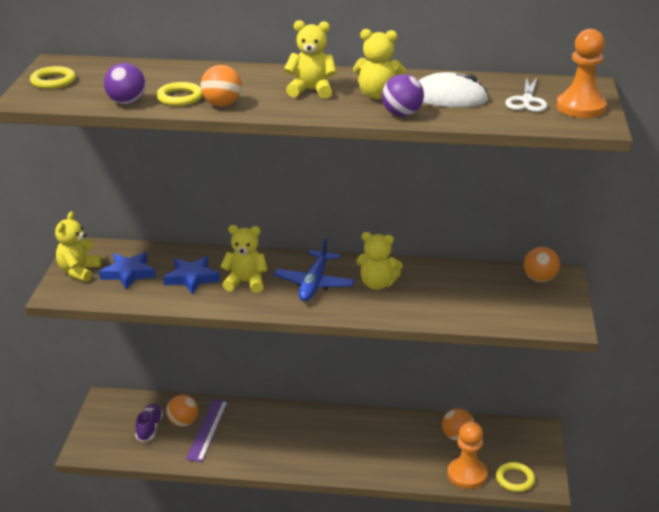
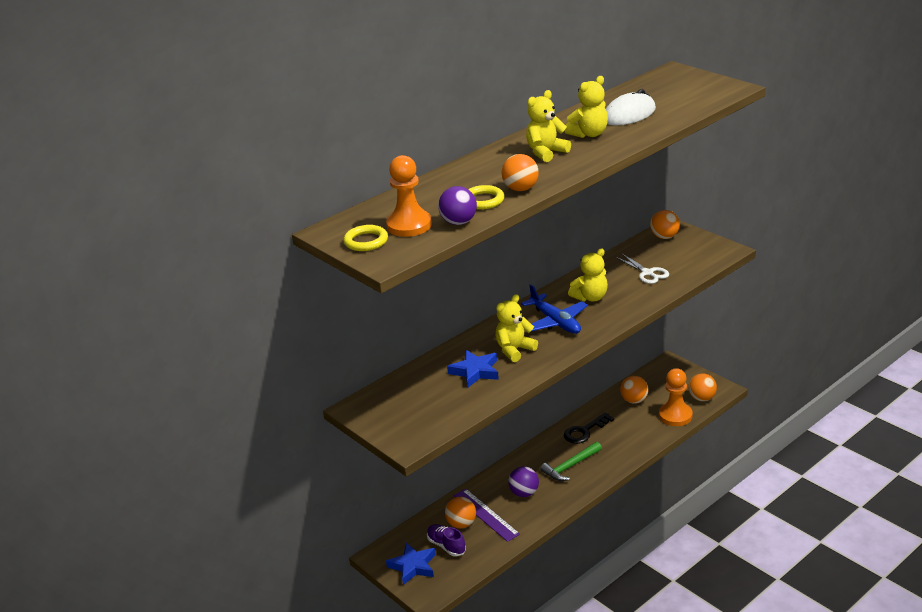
camera: 45 degrees left, 0 degrees up
yellow teddy bear [55,211,101,282] -> none
blue star [99,252,156,289] -> blue star moved to [386,543,436,585]
purple ball [382,74,424,116] -> purple ball moved to [508,466,539,497]
yellow ring [496,462,535,492] -> orange ball [688,373,717,401]
white scissors [505,76,547,112] -> white scissors moved to [615,254,669,284]
orange pawn [556,29,606,118] -> orange pawn moved to [386,155,432,237]
none -> green hammer [540,442,602,481]
none -> black key [564,412,614,444]

